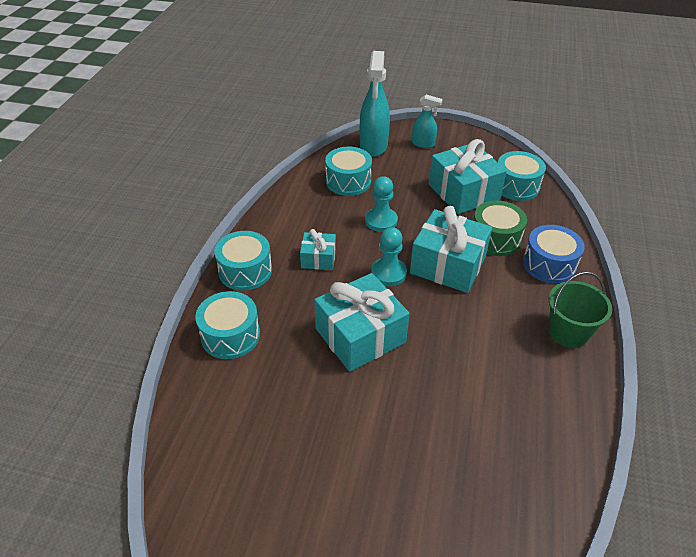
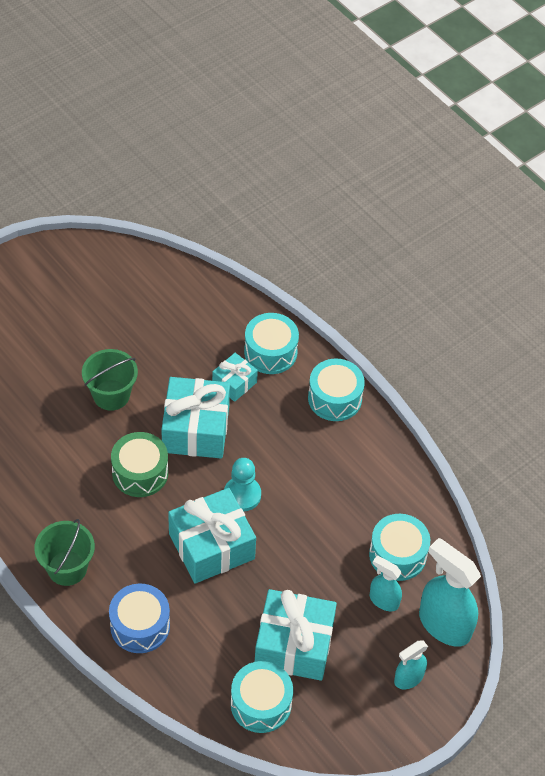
camera: 125 degrees right, 10 degrees up
turquoise gift [300,229,336,270] -> turquoise gift moved to [212,353,258,402]
turquoise pawn [365,176,398,232] -> none
green drum [474,200,527,256] -> green drum moved to [111,432,168,497]
none -> green bucket [82,349,138,411]
none -> turquoise spray bottle [370,556,402,611]

